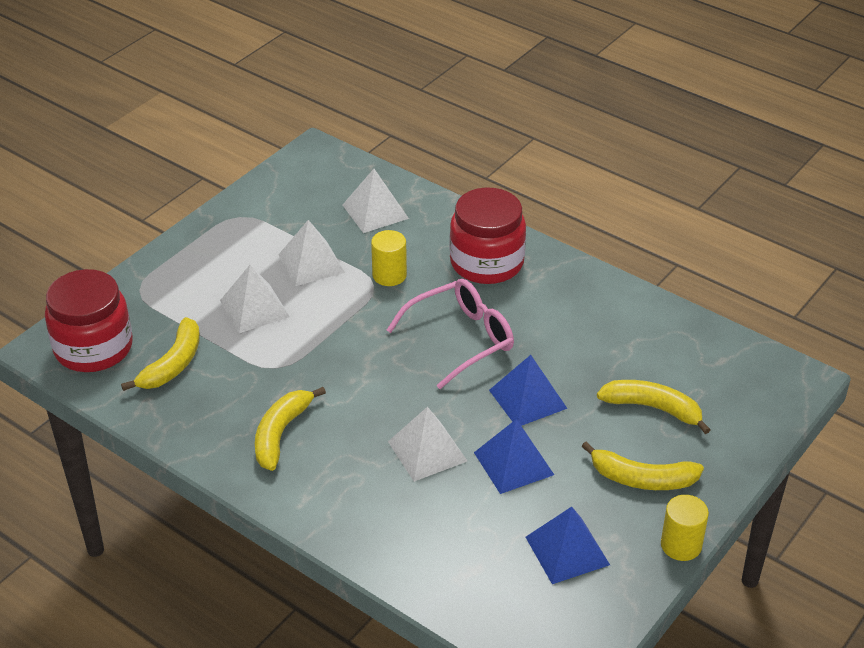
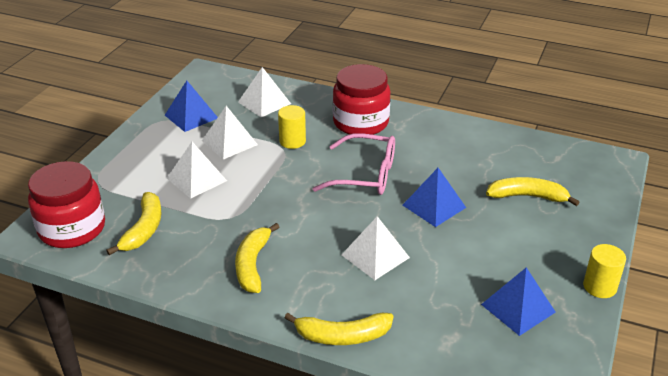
camera: 15 degrees left, 5 degrees down
pink glasses [387,279,514,389] -> pink glasses turned 60 degrees clockwise [313,133,395,195]
blue pyramid [474,419,554,494] -> blue pyramid moved to [165,81,218,132]
yellow banana [582,441,704,490] -> yellow banana moved to [285,313,393,345]

